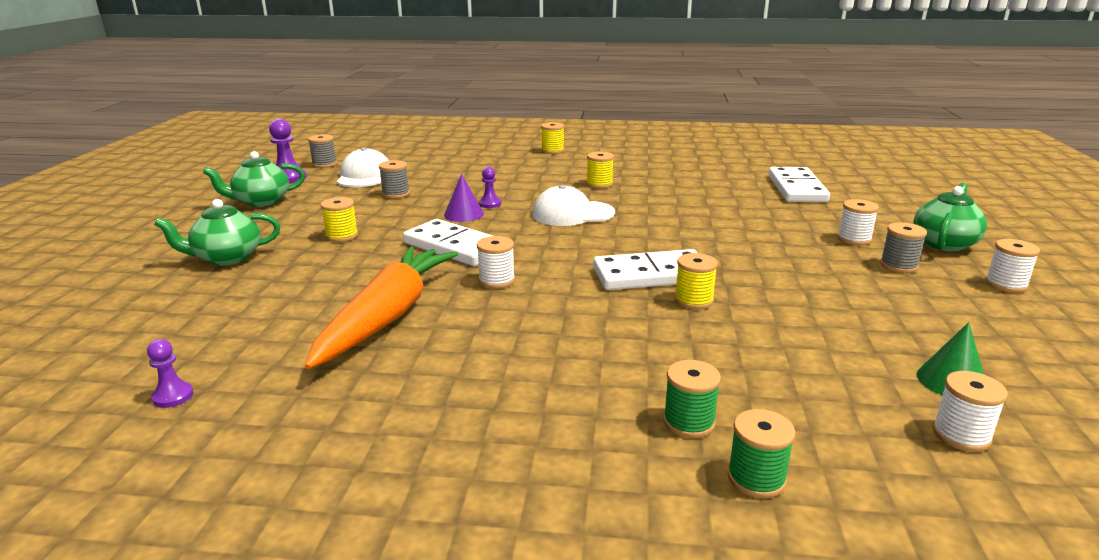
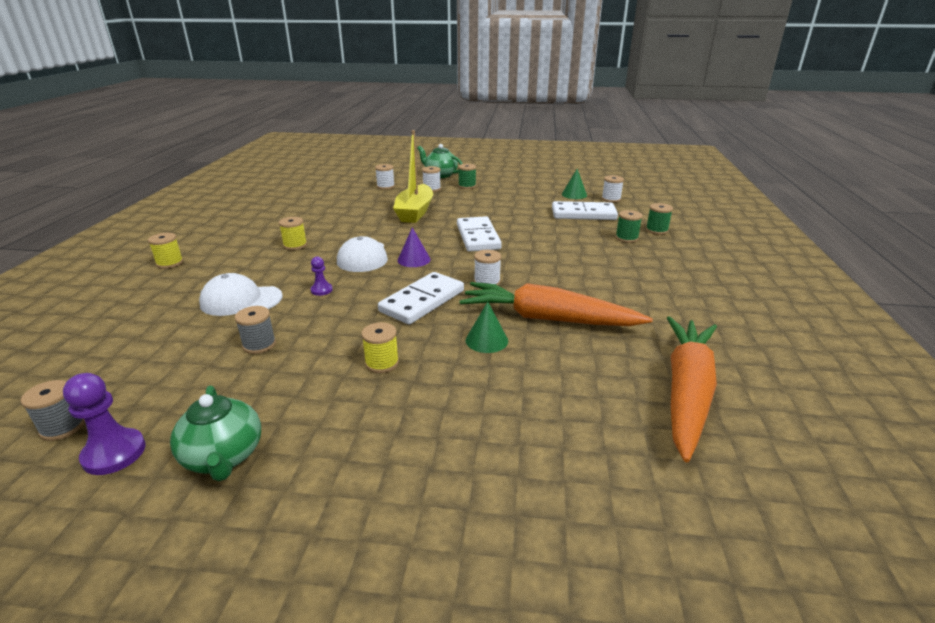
camera: 90 degrees left, 5 degrees up
purple pawn [147,339,194,408] -> orange carrot [667,316,717,462]
green teapot [154,199,280,266] -> none
white cap [337,147,389,187] -> white cap moved to [199,273,283,316]
purple cone [444,174,484,222] -> purple cone moved to [398,227,431,267]
yellow spool [674,253,718,309] -> none
white domino [769,167,830,202] -> white domino moved to [552,201,618,220]
grey spool [880,222,927,273] -> green spool [458,164,476,189]
white spool [985,239,1040,293] -> white spool moved to [375,164,395,190]
none -> yellow boat [393,130,433,223]
none -> green cone [466,302,508,353]

